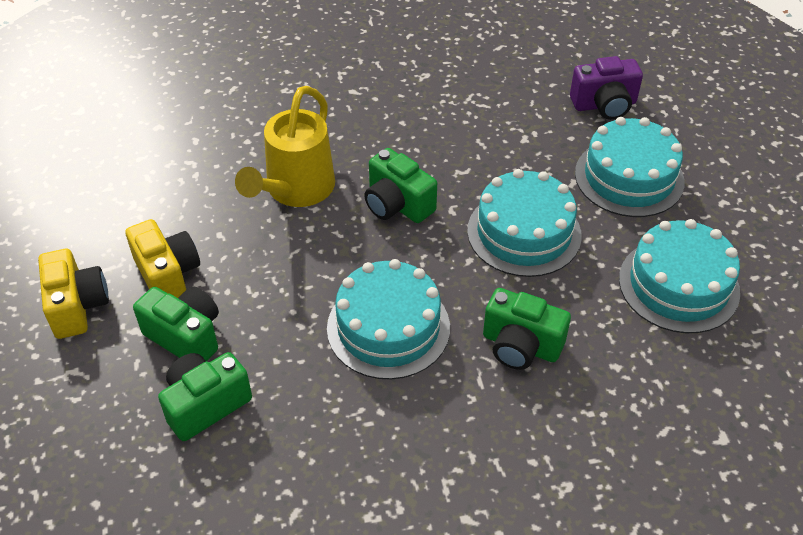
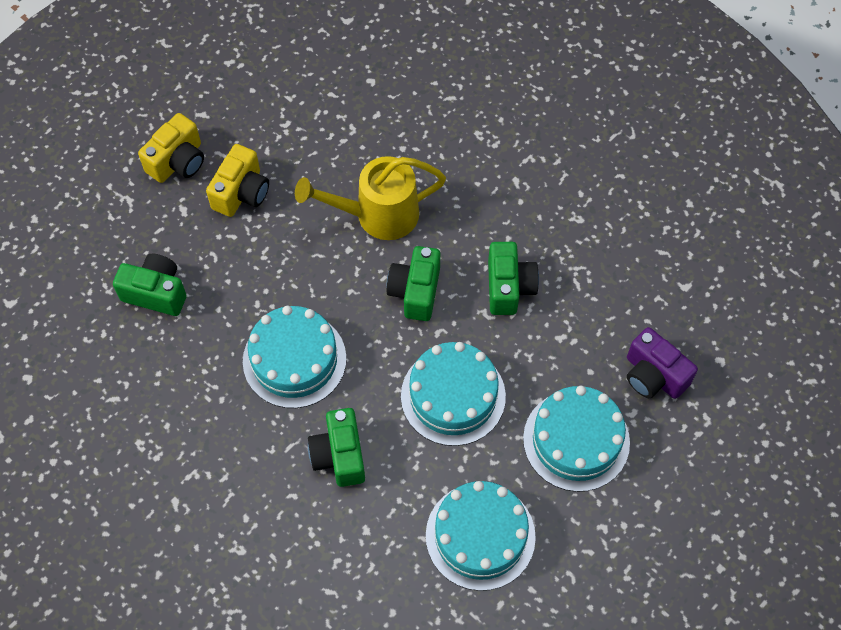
camera: 55 degrees right, 15 degrees up
green camera [133,286,219,361] -> green camera moved to [488,242,539,315]

